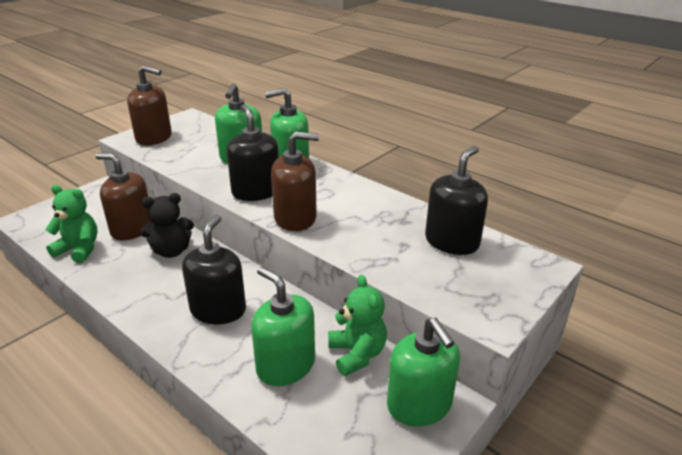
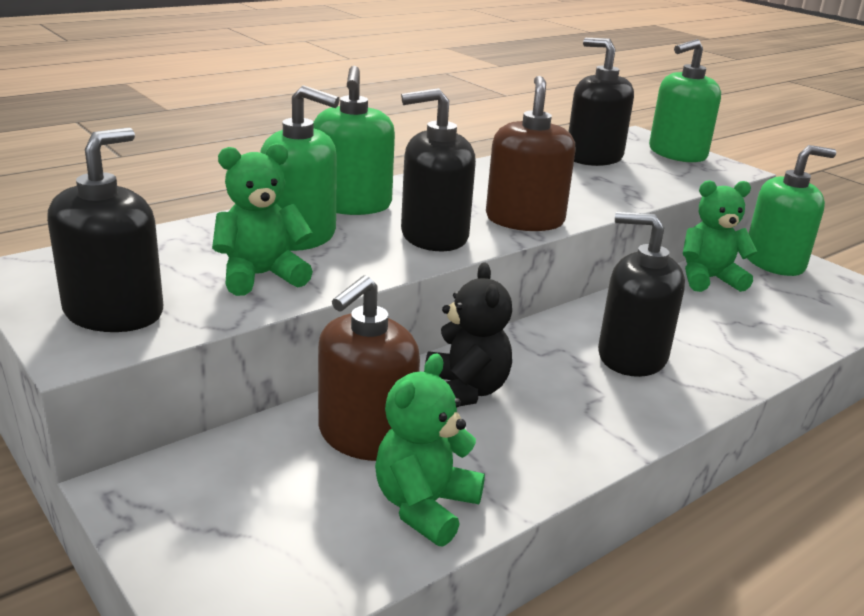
camera: 80 degrees left, 5 degrees down
brown soap dispenser [127,66,172,145] -> black soap dispenser [47,127,163,332]
green soap dispenser [251,267,315,386] -> green soap dispenser moved to [649,39,721,162]
none -> green teddy bear [212,143,313,296]

